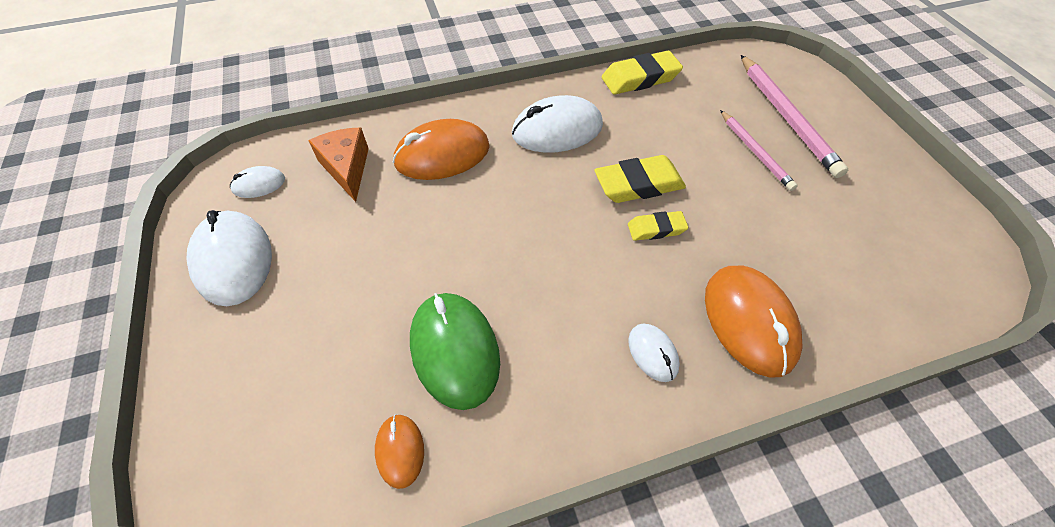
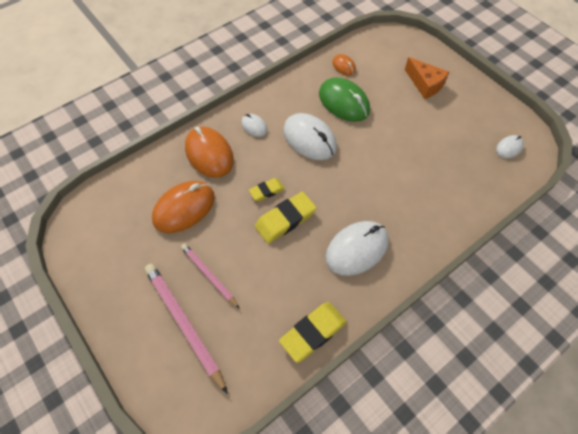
camera: 160 degrees right, 5 degrees up
white mouse [186,210,272,306] -> white mouse moved to [283,113,337,160]
orange cheese [308,128,369,202] -> orange cheese moved to [405,57,449,99]
orange mouse [393,119,490,180] -> orange mouse moved to [152,181,215,233]

